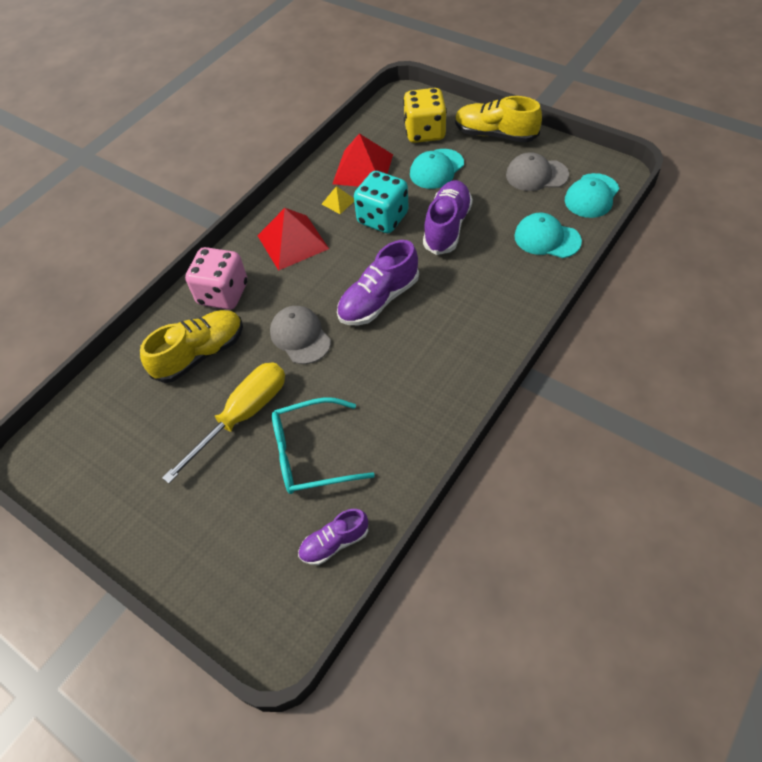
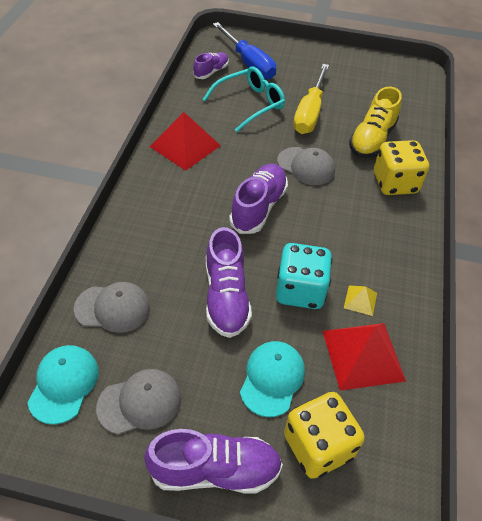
camera: 150 degrees right, 5 degrees down
pink dice [185,247,247,310] -> yellow dice [374,140,429,195]
red pyramid [257,208,329,271] -> red pyramid moved to [150,112,221,171]
yellow shoe [455,96,542,143] -> purple shoe [144,429,283,493]
turquoise cap [514,213,582,258] -> grey cap [74,282,150,333]
none -> blue screwdriver [213,22,276,80]

